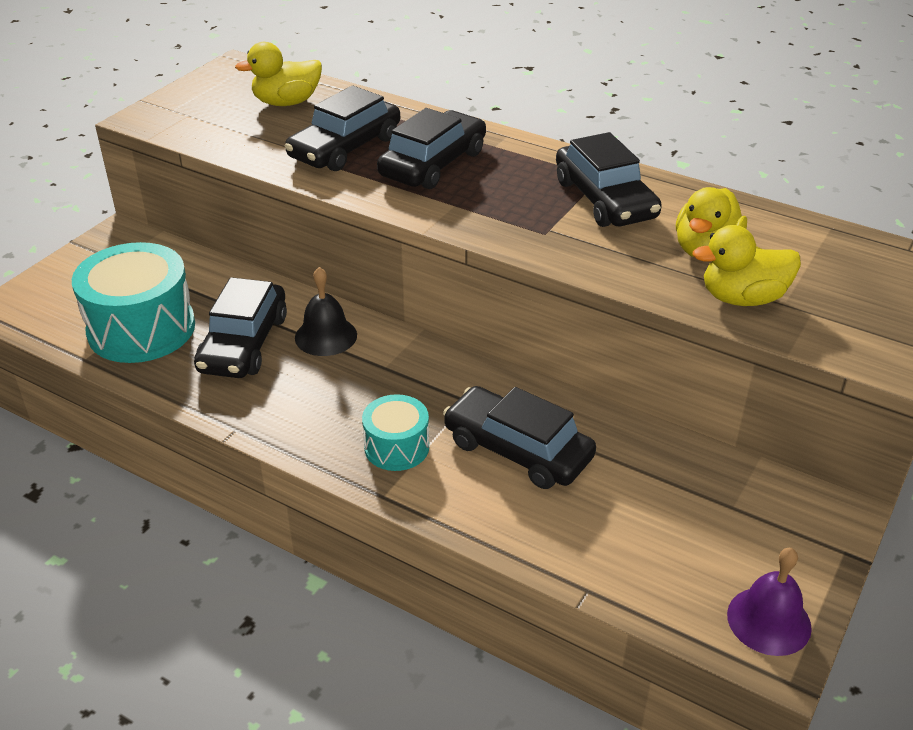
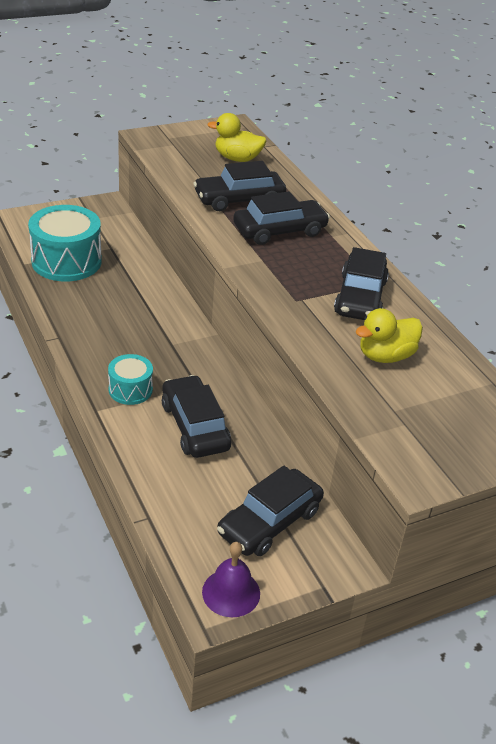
camera: 30 degrees right, 0 degrees up
black car [194,277,287,378] -> black car moved to [217,466,324,556]
black bell [295,267,357,356] -> none
yellow duck [693,225,801,306] -> none

